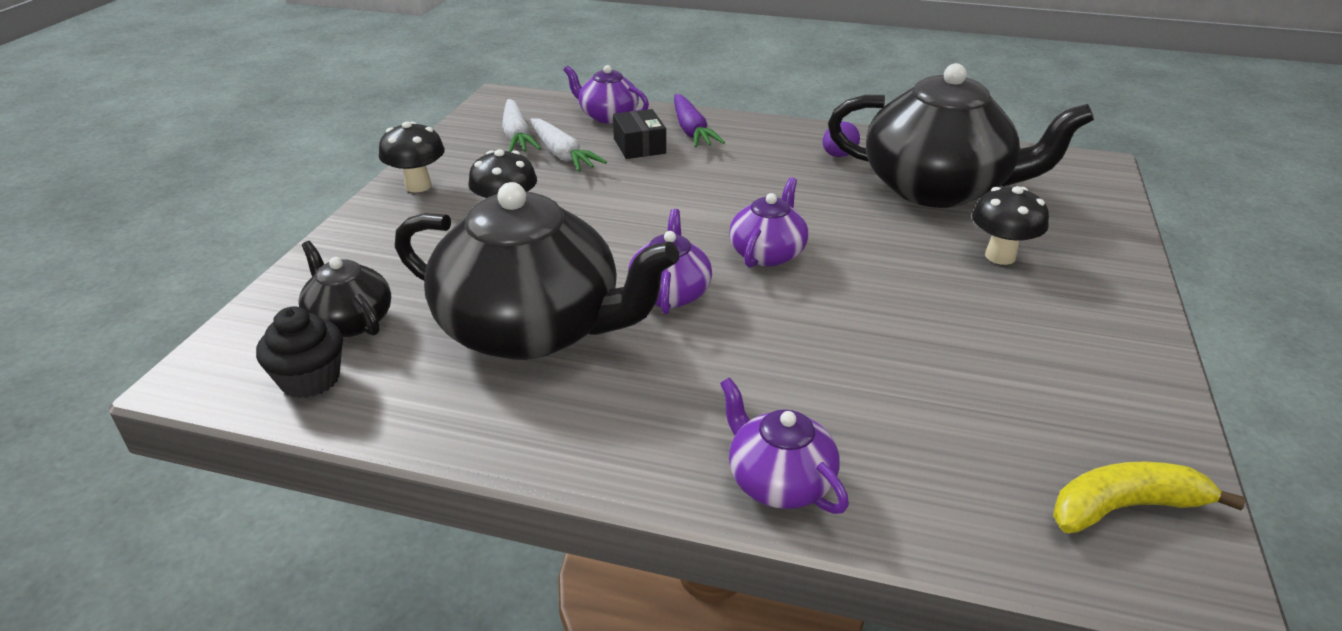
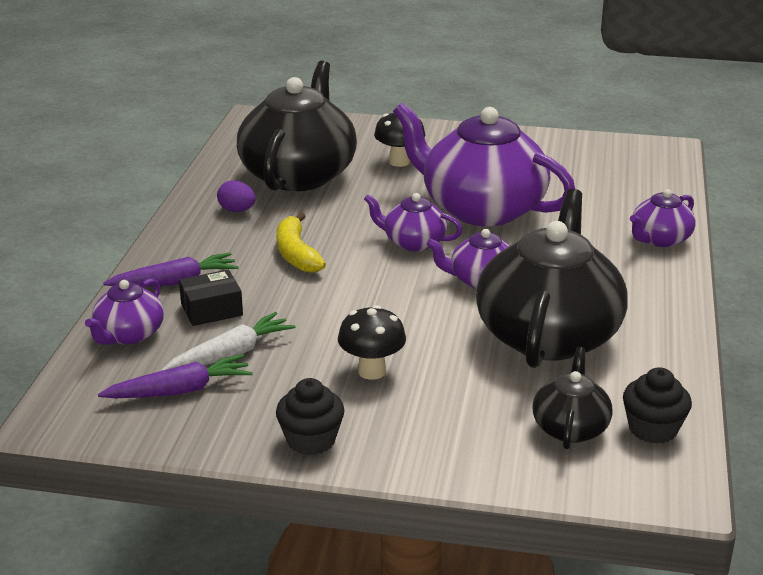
camera: 95 degrees left, 5 degrees down
black teapot [298,241,391,337] -> black teapot turned 150 degrees clockwise [533,347,613,449]
black mushroom [379,121,445,193] -> black cupcake [276,378,345,455]
white carrot [502,99,541,152] -> purple carrot [98,354,253,398]
yellow banana [1053,462,1246,533] -> yellow banana moved to [276,212,326,273]
none -> purple teapot [393,103,575,226]

